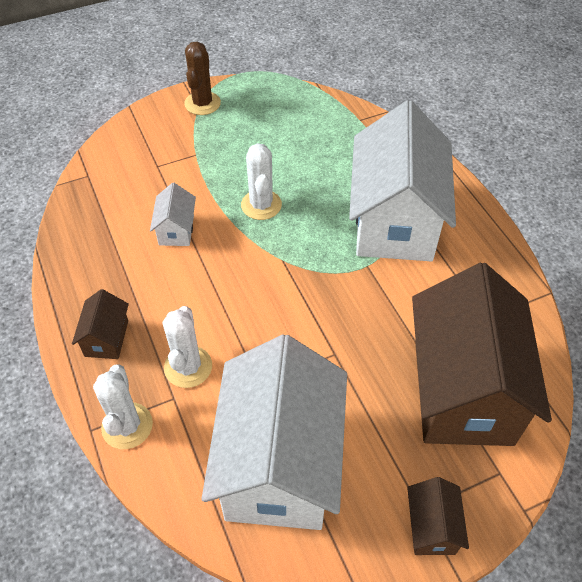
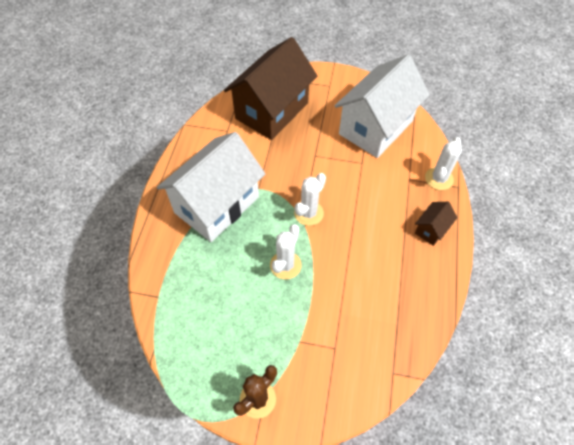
camera: 145 degrees left, 5 degrees up
white house [150,183,196,246] -> none
white cactus [163,306,212,388] -> white cactus moved to [294,173,326,226]
brown house [407,477,469,555] -> none

